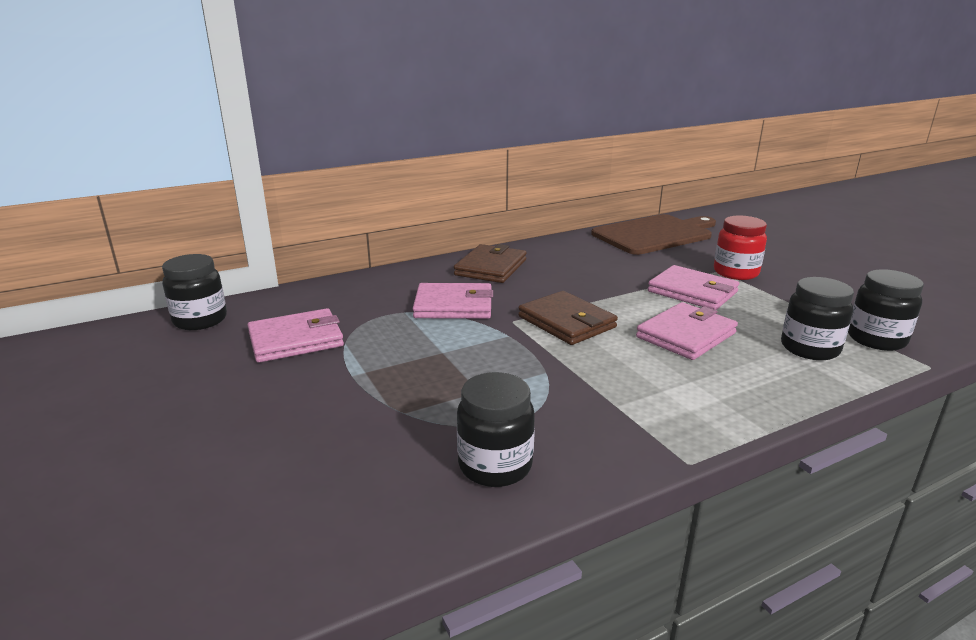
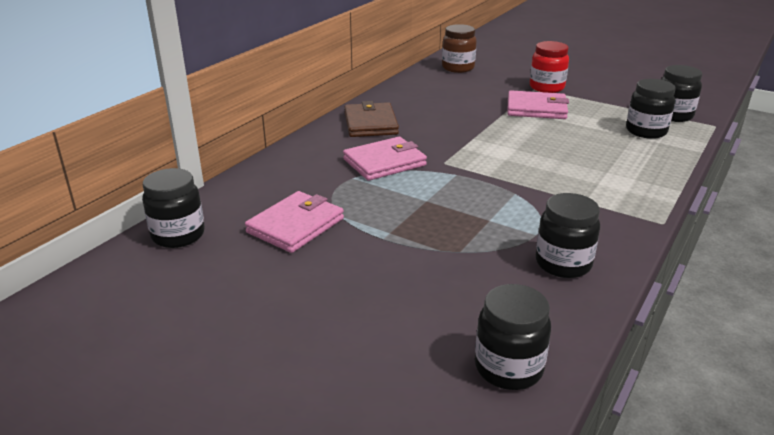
camera: 30 degrees left, 5 degrees up
brown wallet [518,291,618,345] -> none
brown cutting board [591,214,716,255] -> brown jar [442,24,477,73]
pink wallet [636,302,738,360] -> none
none -> black jar [475,284,551,390]

